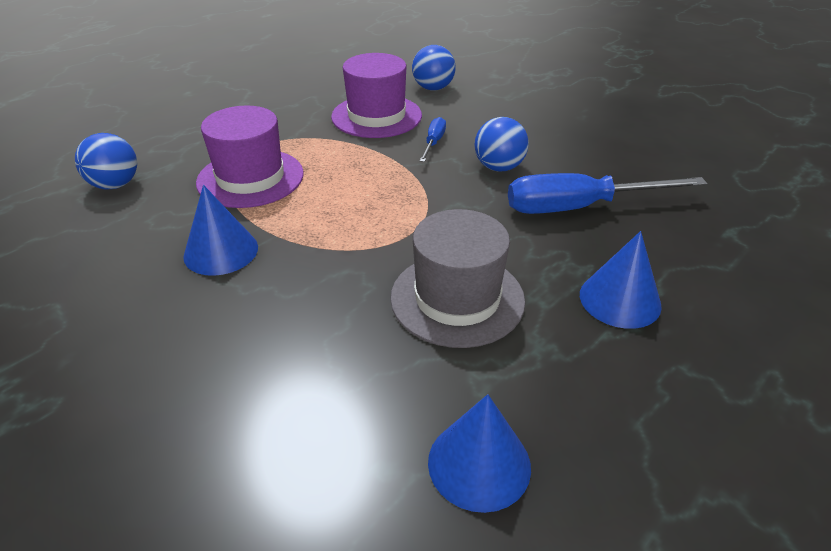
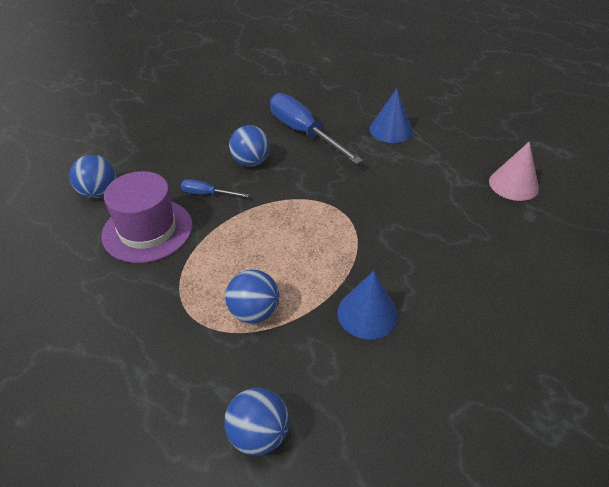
camera: 90 degrees left, 5 degrees up
purple hat [196,106,304,208] -> blue ball [225,270,279,324]
grey hat [390,209,525,348] -> none
blue cone [428,394,531,513] -> pink cone [489,141,539,201]
blue screwdriver [508,173,707,214] -> blue screwdriver turned 150 degrees clockwise [270,93,363,164]

